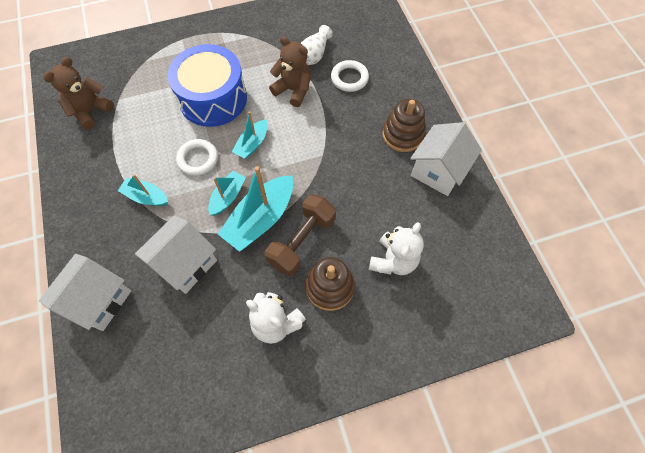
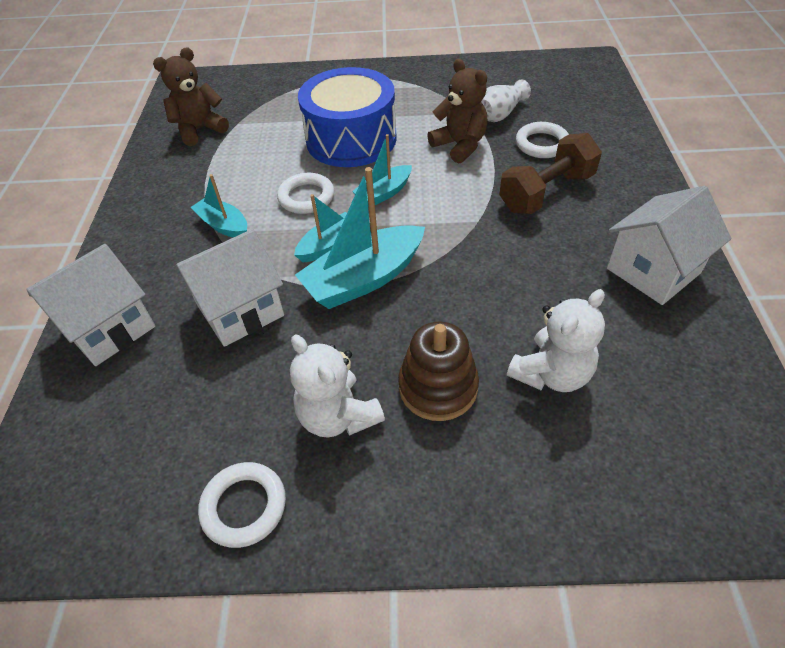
camera: 20 degrees right, 15 degrees down
brown dumbbell [265,194,336,277] -> brown dumbbell moved to [499,133,602,214]
brown stacking toy [382,99,426,152] -> none
none -> white ring [198,462,286,548]

